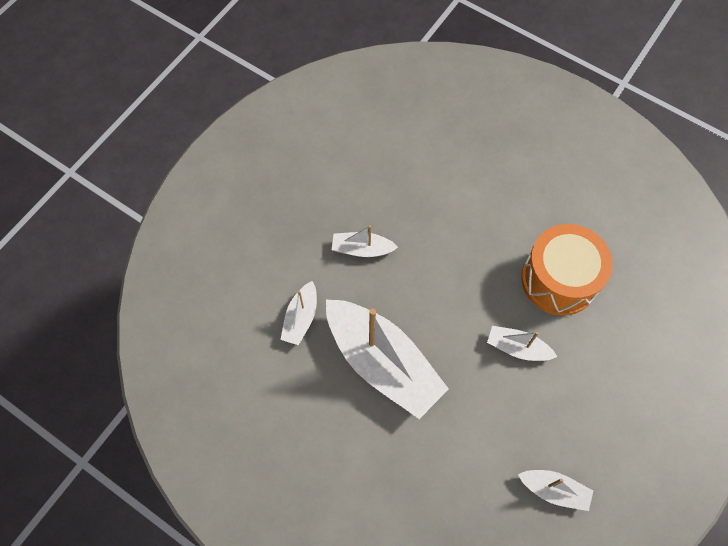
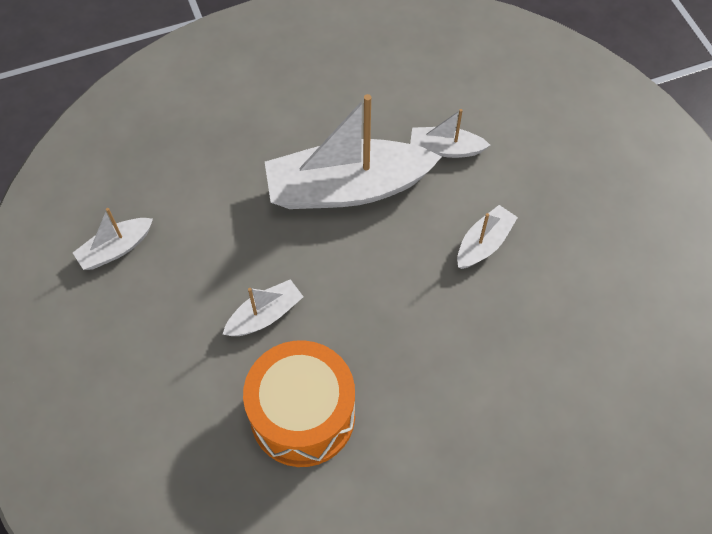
camera: 125 degrees right, 5 degrees down
white boat [280,281,317,345] -> white boat turned 45 degrees counterclockwise [410,109,490,158]

